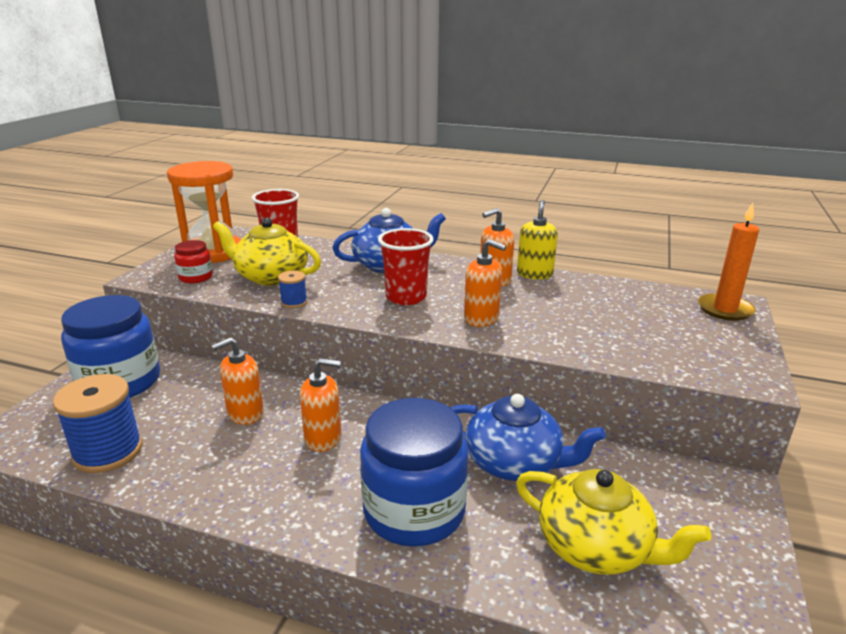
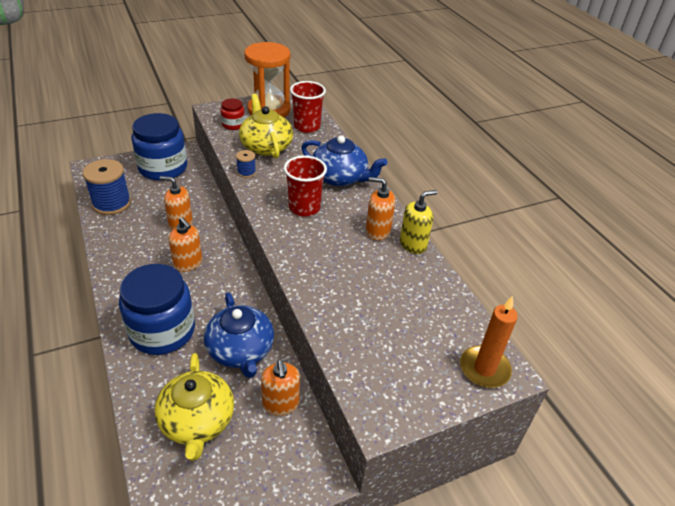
camera: 45 degrees right, 15 degrees up
orange soap dispenser [464,239,506,327] -> orange soap dispenser moved to [261,359,300,416]

